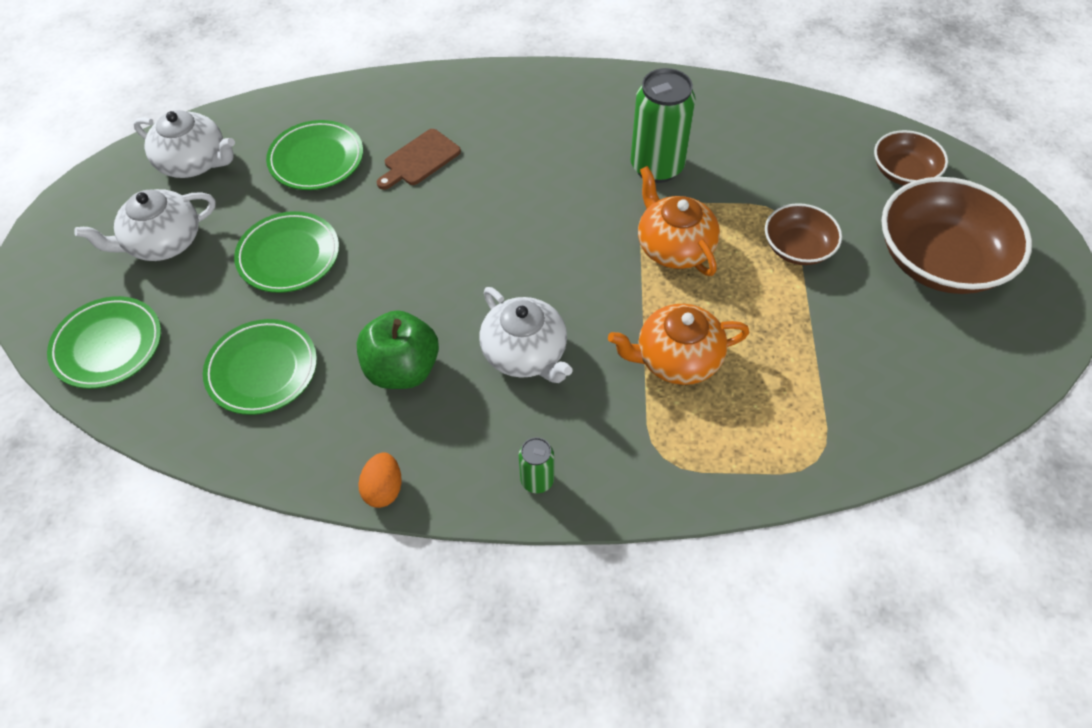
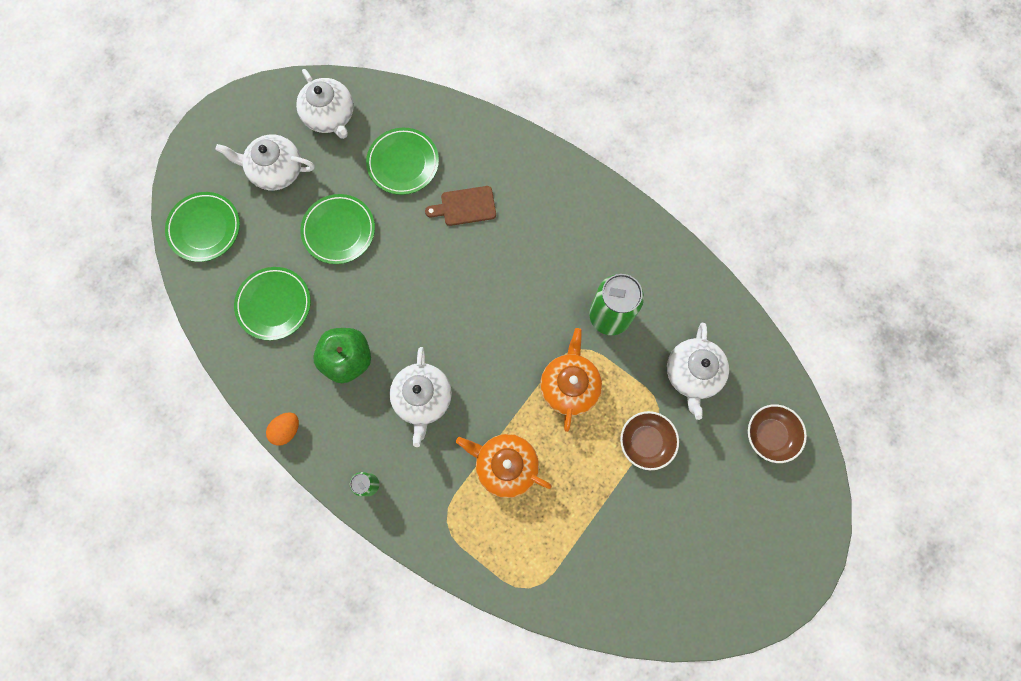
camera: 35 degrees right, 20 degrees up
brown bowl [881,177,1032,294] -> none
none -> white teapot [667,323,729,420]

